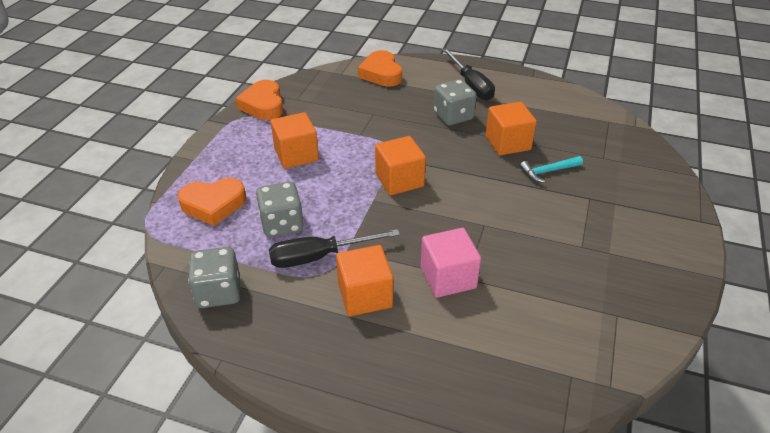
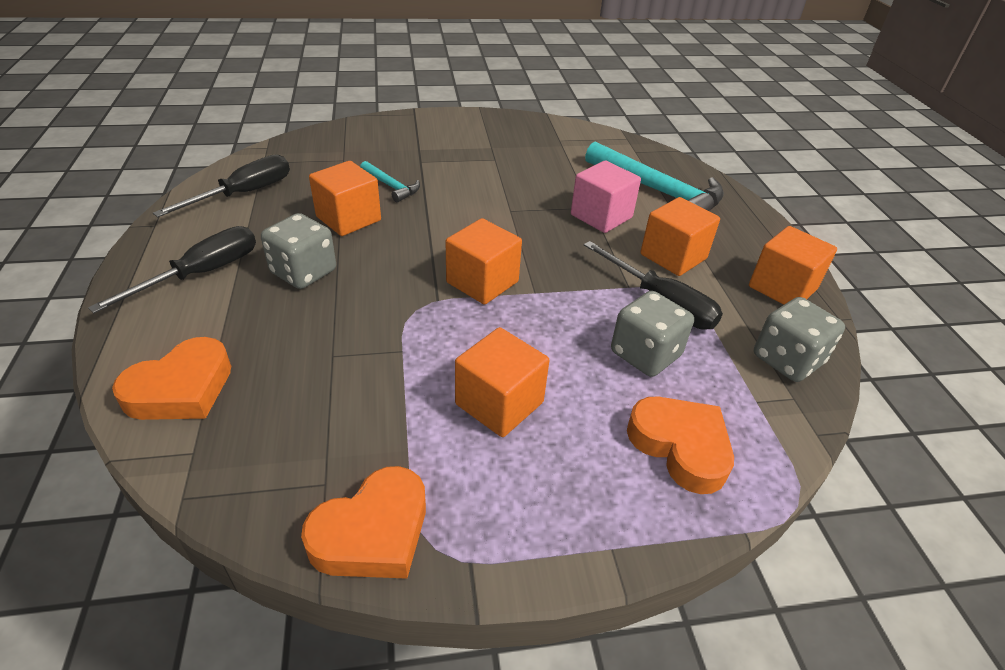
camera: 120 degrees left, 0 degrees up
none -> black screwdriver [153,154,290,217]
none -> turquoise hammer [585,142,724,211]
none -> orange cube [749,226,837,305]

